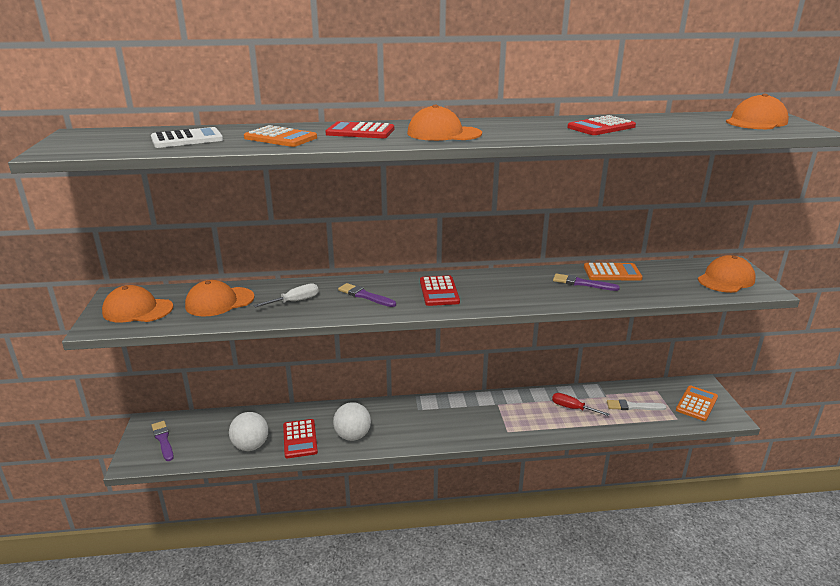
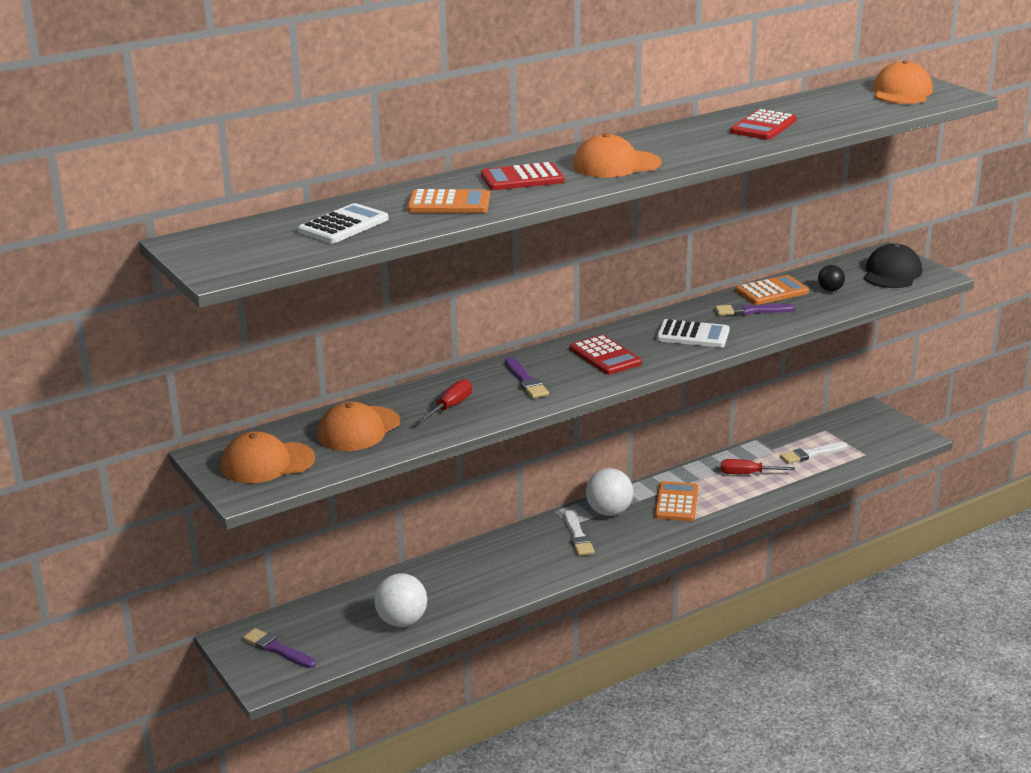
camera: 25 degrees left, 0 degrees up
white screwdriver [253,283,319,308] -> red screwdriver [418,379,472,423]
red calculator [283,419,318,458] -> none
white ball [333,402,371,441] -> white ball moved to [586,468,633,516]
purple brush [338,283,396,307] -> purple brush turned 120 degrees counterclockwise [505,357,549,398]
orange calculator [676,386,718,421] -> orange calculator moved to [654,481,698,521]
orange cap [698,255,756,293] -> black cap [864,244,922,288]
none -> white brush [564,510,595,556]
none -> white calculator [656,319,730,348]
none -> black ball [818,265,845,292]

